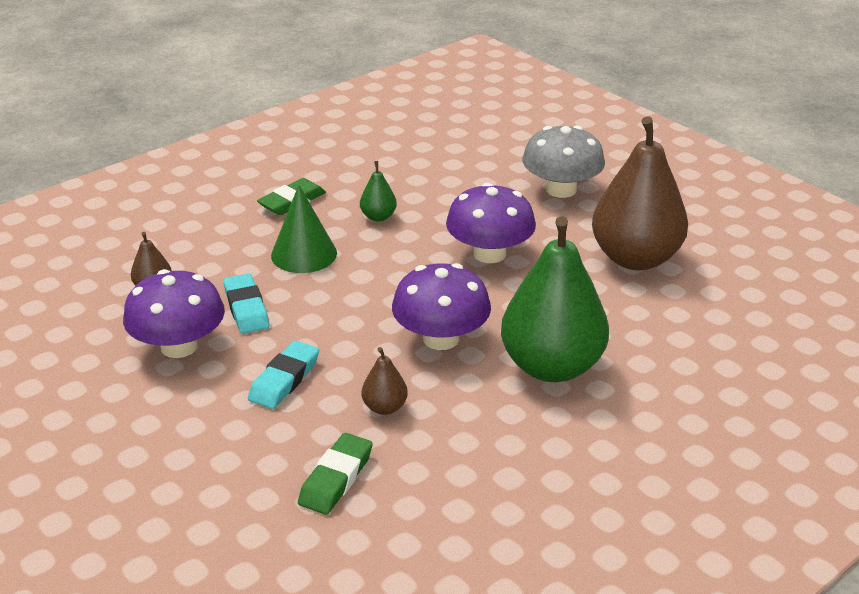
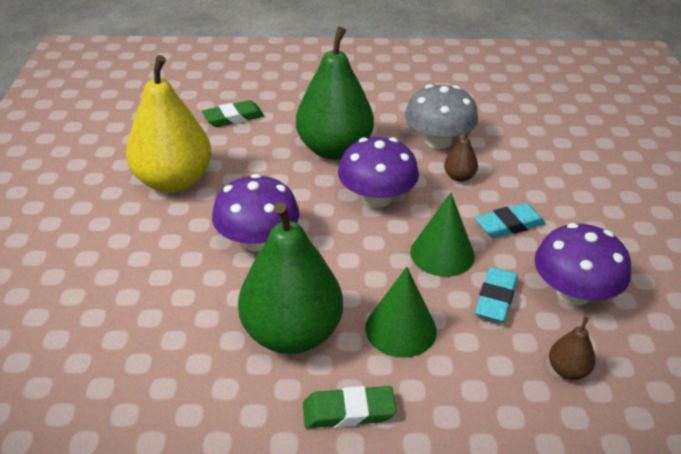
camera: 140 degrees left, 5 degrees up
green eraser [298,433,373,515] -> green eraser moved to [202,100,264,127]
green pear [360,161,397,222] -> green pear [238,202,343,354], size x2.40
grey mushroom [522,125,605,198] -> grey mushroom moved to [405,84,478,149]
brown pear [592,116,688,270] -> yellow pear [126,55,211,193]
none -> green cone [410,193,475,277]

